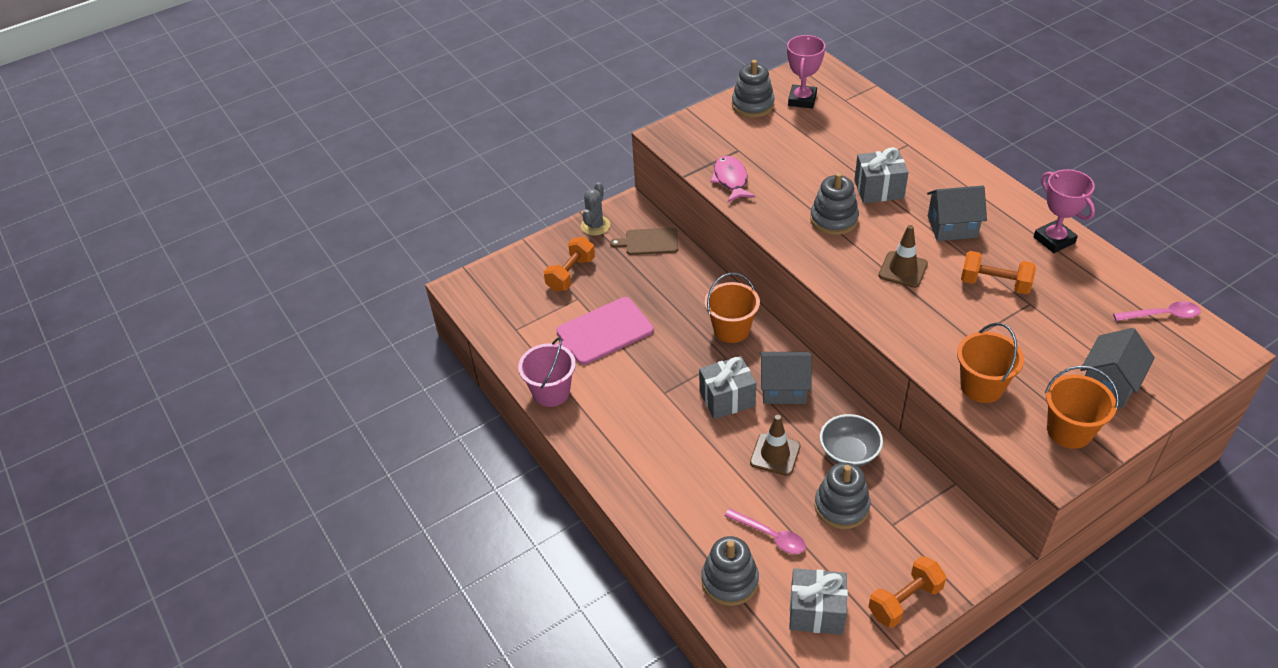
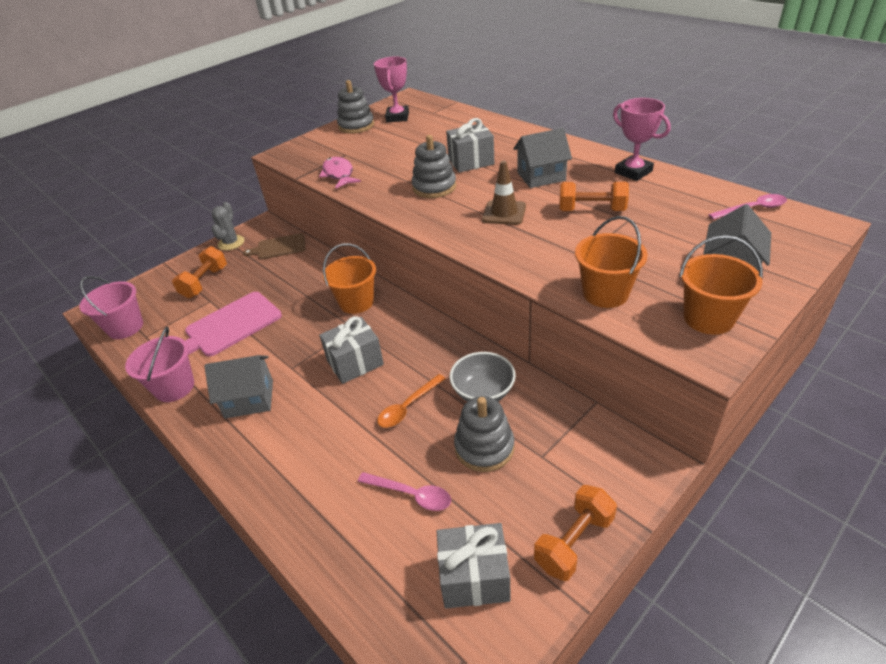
camera: 10 degrees left, 5 degrees down
grey stacking toy [701,536,759,606] -> none
brown traffic cone [750,415,800,476] -> orange spoon [377,374,446,428]
grey house [760,352,811,404] -> grey house moved to [204,355,273,419]
none -> pink bucket [79,276,143,339]

